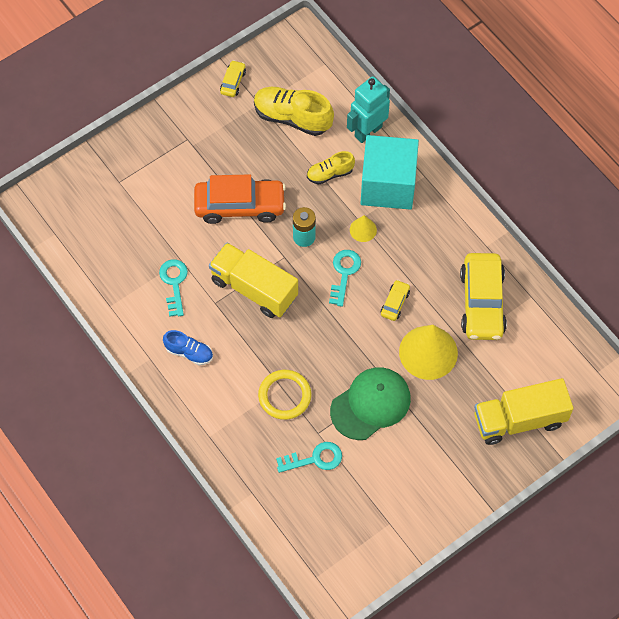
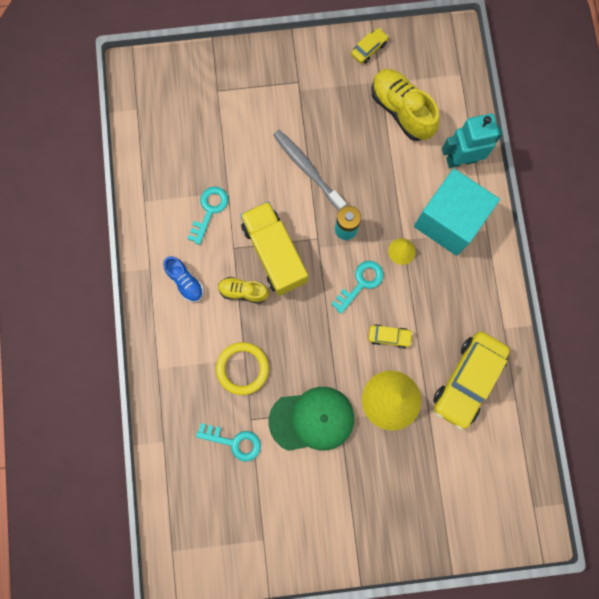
camera: 30 degrees right, 15 degrees up
orange car [194,174,286,224] -> grey toothbrush [273,130,346,211]
yellow shoe [307,151,355,185] -> yellow shoe moved to [218,277,269,304]
yellow car [381,280,410,321] -> yellow car turned 45 degrees clockwise [368,324,413,349]
yellow truck [474,378,574,445] -> none

